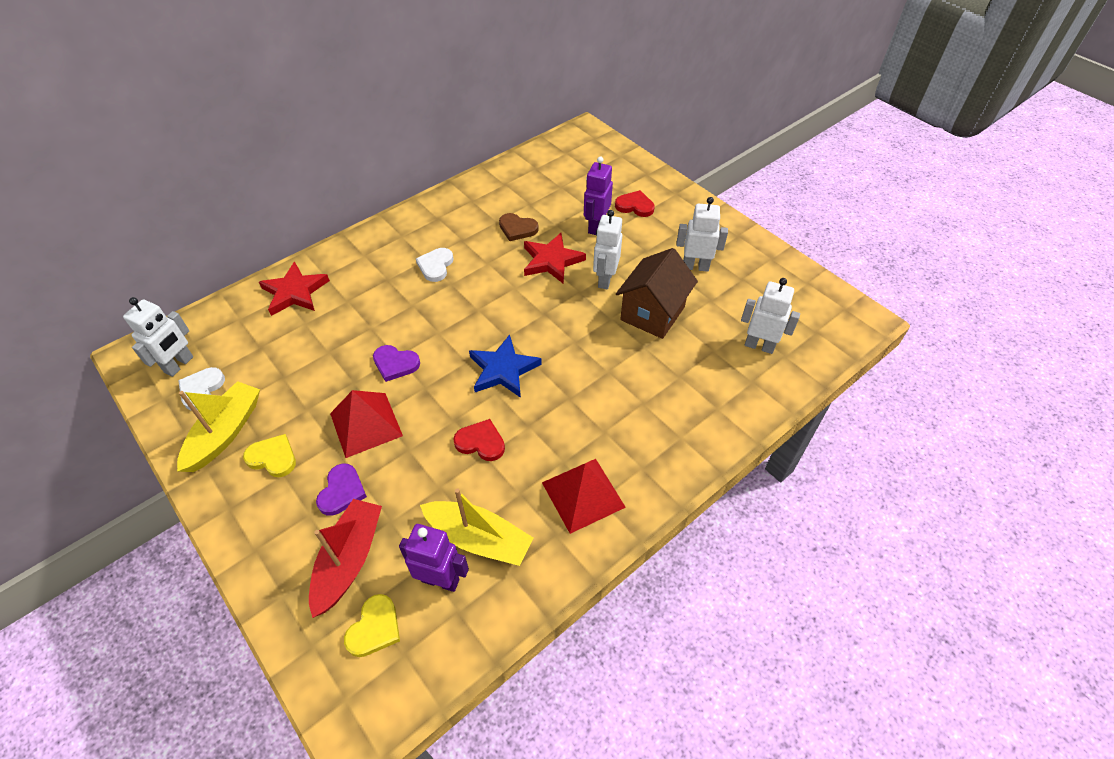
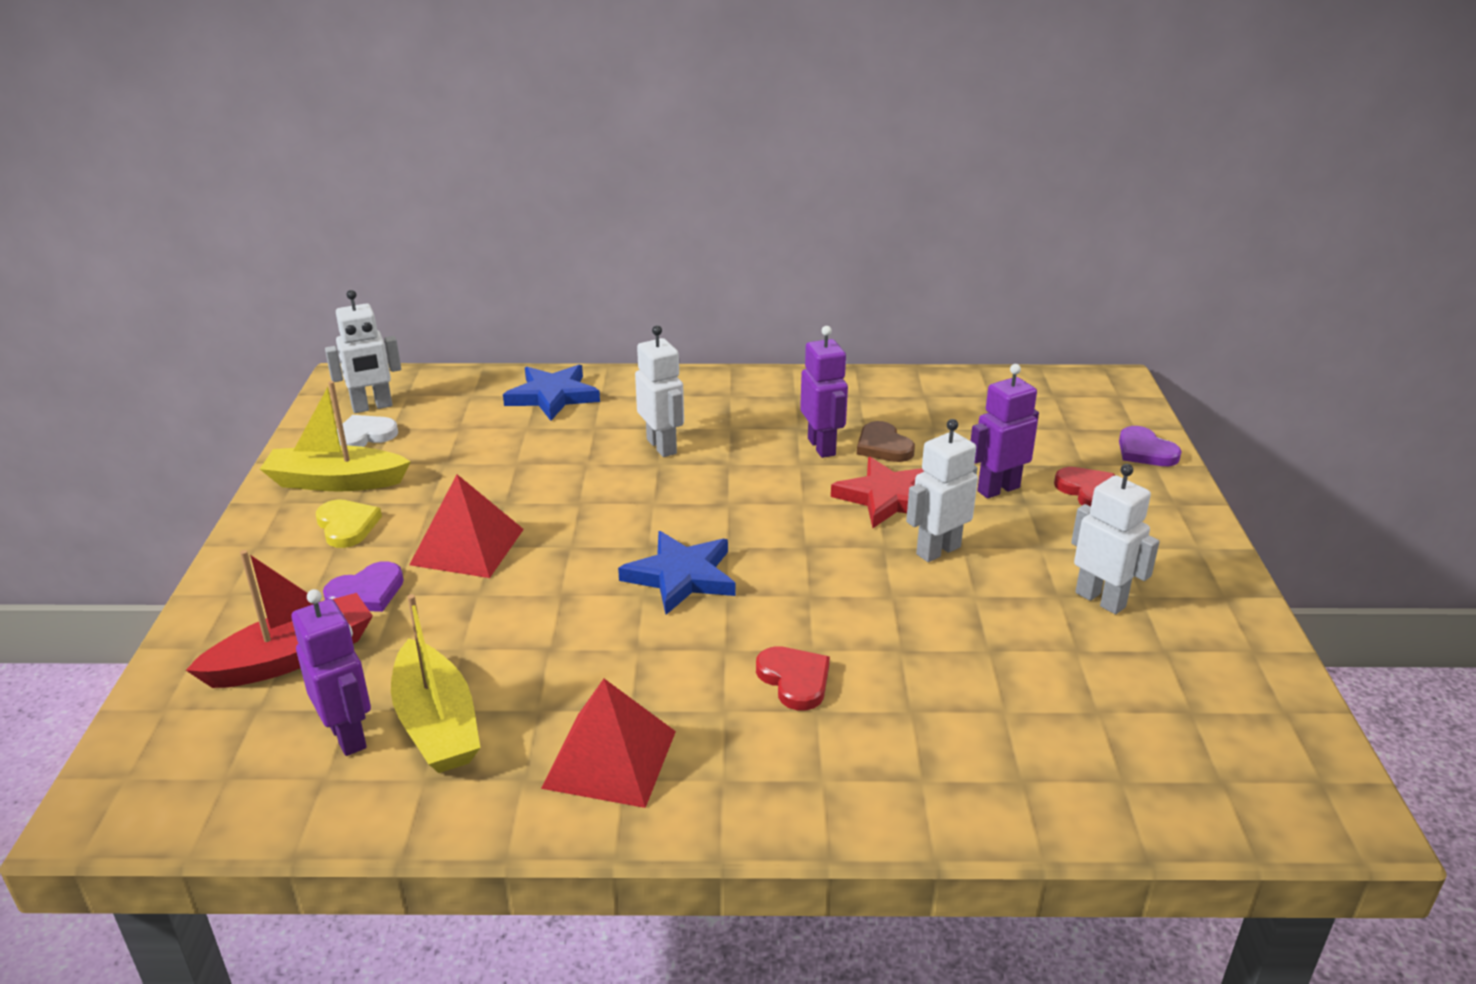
camera: 40 degrees right, 20 degrees down
yellow boat [177,381,260,472] -> yellow boat turned 150 degrees counterclockwise [260,381,411,491]
red star [259,261,330,316] -> blue star [503,365,600,421]
yellow heart [344,594,400,657] -> none
purple heart [373,345,420,382] -> purple heart moved to [1119,426,1182,466]
white heart [416,248,454,282] -> none
red heart [453,419,505,461] -> red heart moved to [756,646,830,711]
brown house [616,248,698,339] -> none
white robot [741,278,800,354] -> white robot moved to [635,325,684,457]
none -> purple robot [800,326,848,458]

